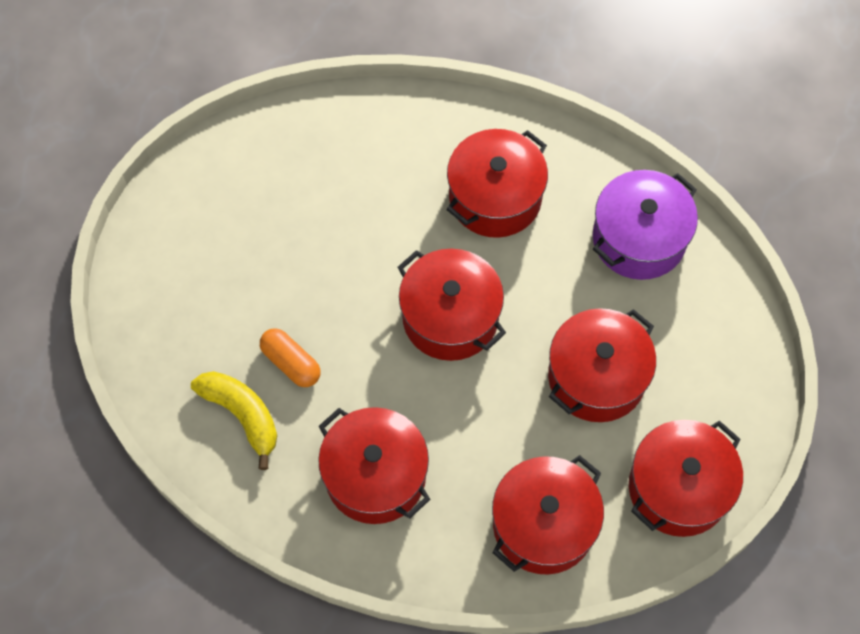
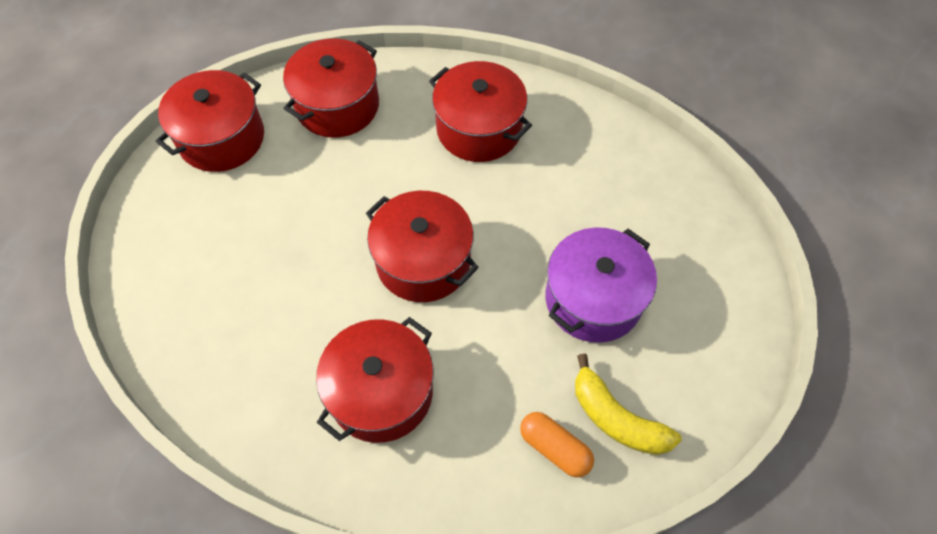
camera: 175 degrees right, 5 degrees down
yellow banana [191,371,277,470] -> yellow banana moved to [575,354,682,455]
orange capsule [260,328,320,387] -> orange capsule moved to [520,412,594,478]
red pot [548,308,656,422] -> none
purple pot [593,170,698,280] -> purple pot moved to [545,227,657,343]

